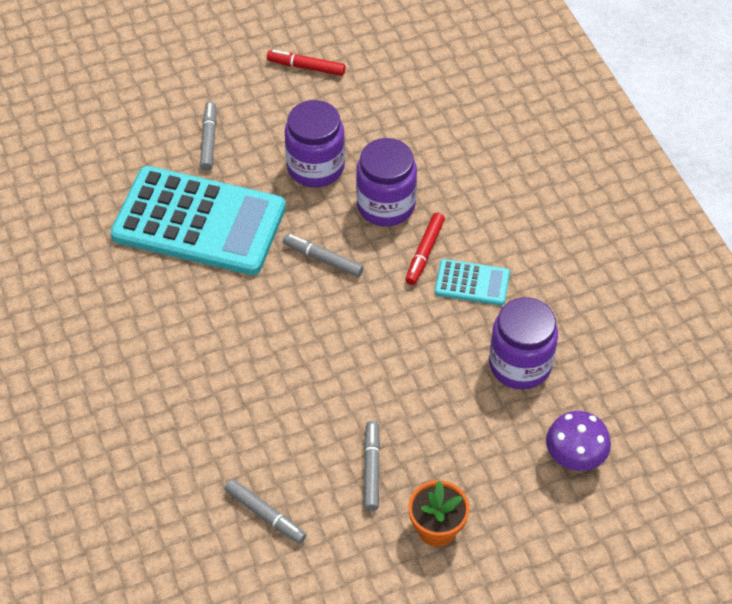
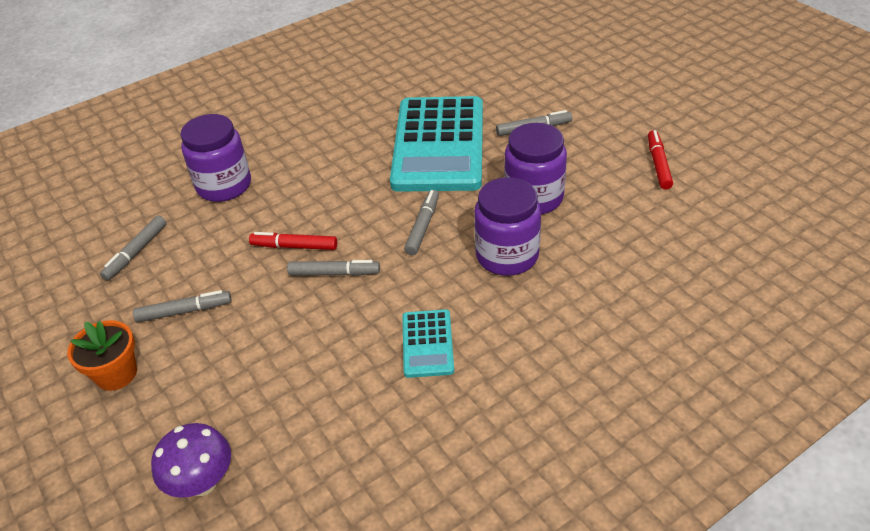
camera: 80 degrees right, 10 degrees down
red marker [405,213,445,285] -> red marker moved to [249,232,337,250]
purple jar [489,297,558,390] -> purple jar moved to [180,114,251,202]
none -> grey marker [287,260,380,276]

